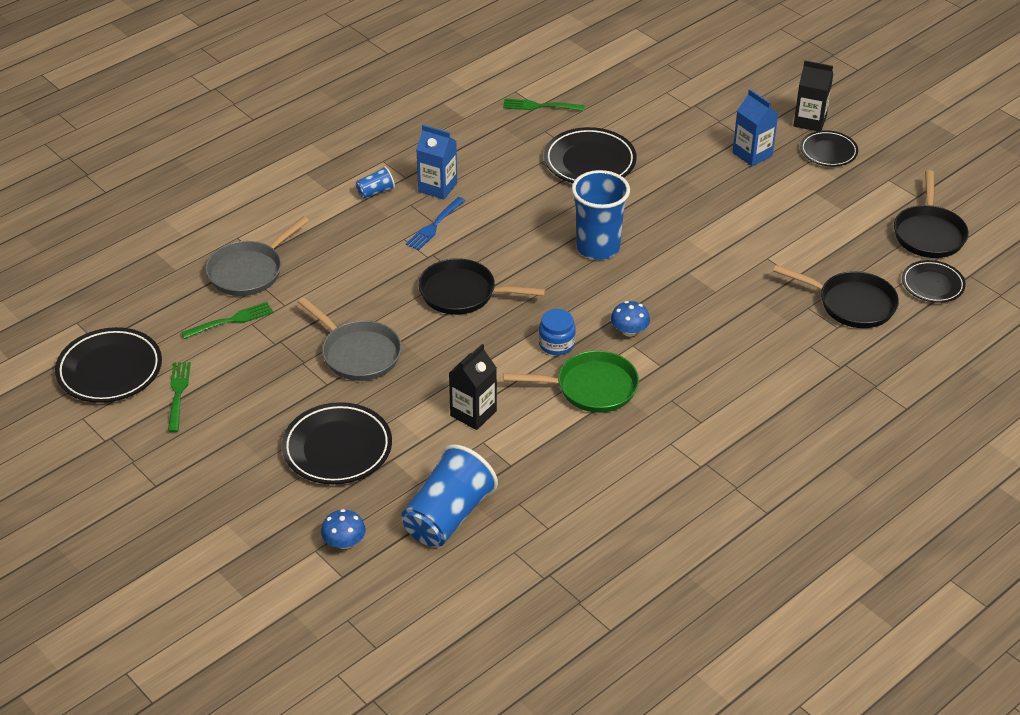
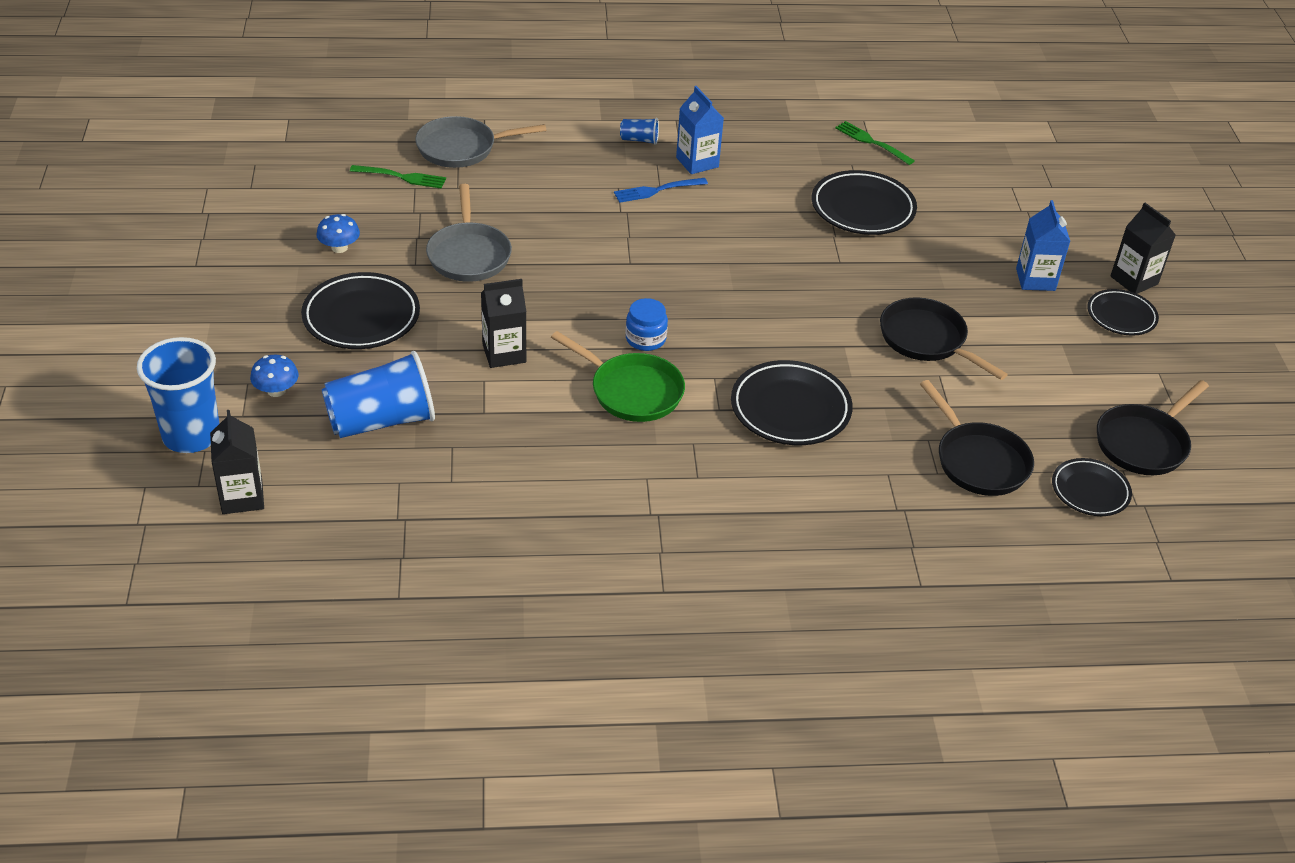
camera: 35 degrees right, 0 degrees up
black plate [55,327,162,403] -> black plate moved to [731,360,853,445]
green fork [168,362,191,432] -> none
black pan [418,258,546,315] -> black pan moved to [880,297,1008,380]
blue cup [572,170,630,260] -> blue cup moved to [137,337,219,453]
blue mushroom [611,301,650,337] -> blue mushroom moved to [316,214,360,253]
none -> black carton [210,410,264,514]

